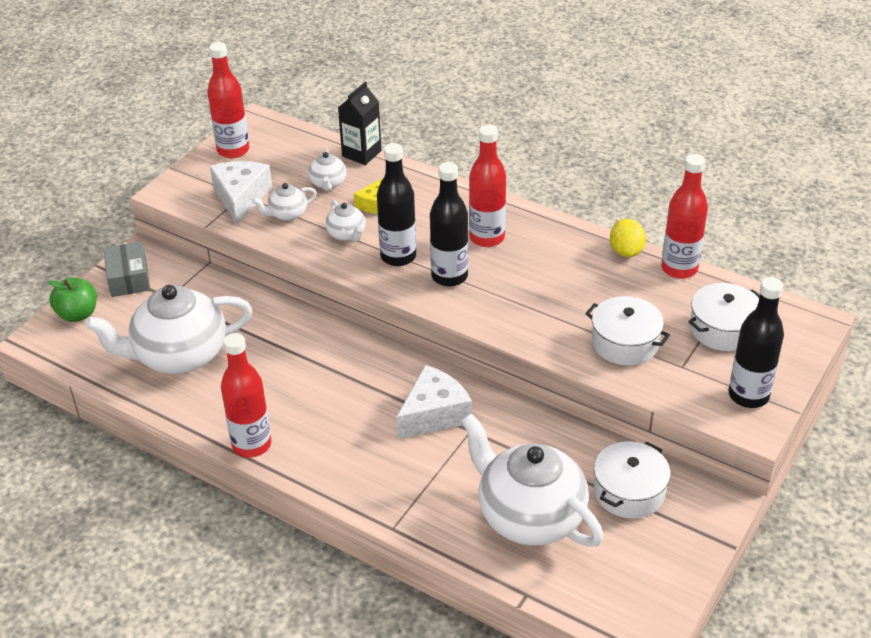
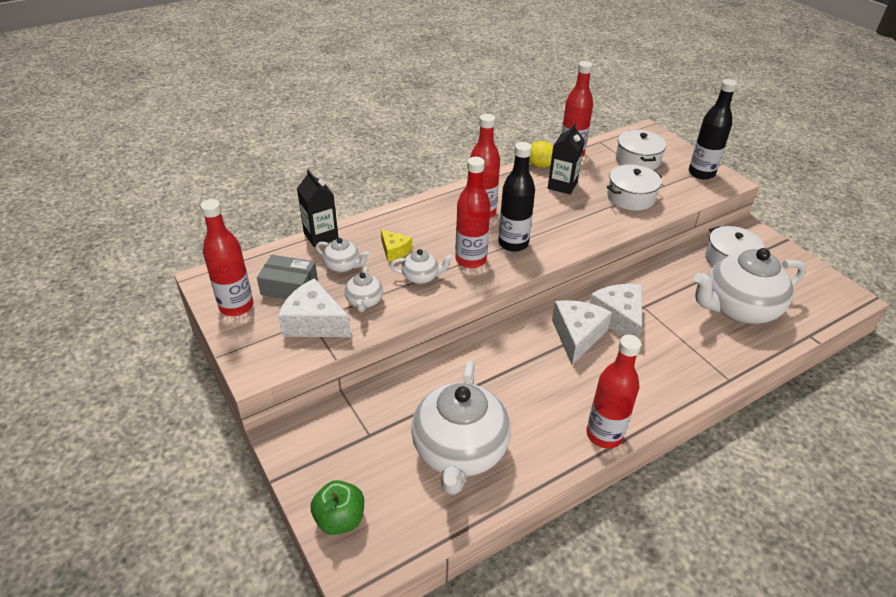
camera: 65 degrees left, 0 degrees up
grey box [103,242,150,297] -> grey box moved to [257,255,318,299]
black bottle [377,143,416,266] -> red bottle [455,157,491,268]
none -> black carton [548,123,585,195]
none -> white cheese [552,300,612,365]

